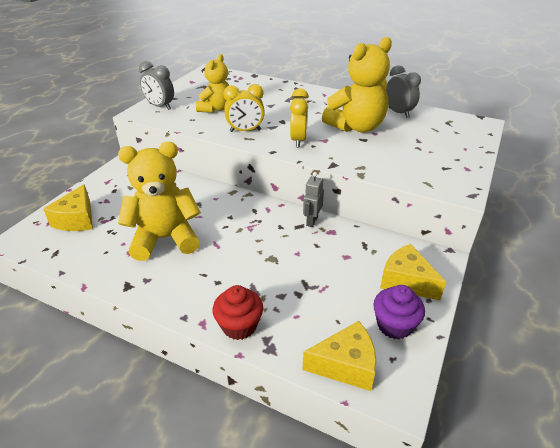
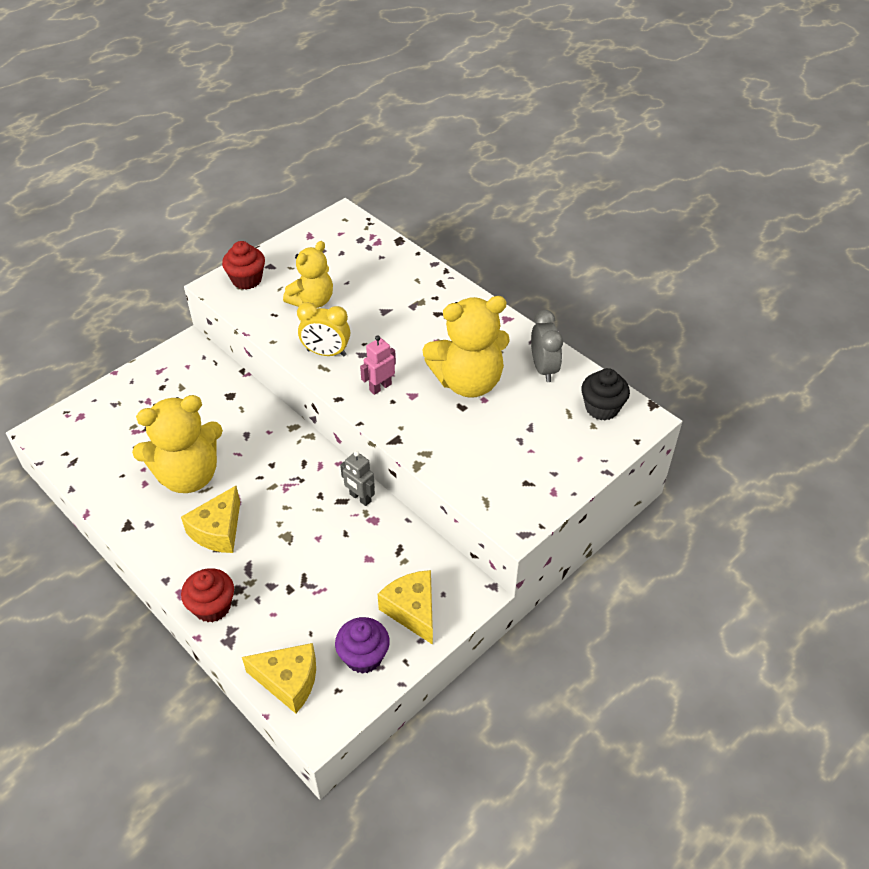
camera: 20 degrees right, 10 degrees up
yellow cheese [43,184,93,231] -> yellow cheese moved to [181,486,240,553]
yellow teddy bear [118,142,201,261] -> yellow teddy bear turned 150 degrees clockwise [132,395,223,493]
grey clock [139,61,174,110] -> red cupcake [222,241,265,289]
yellow clock [290,88,309,147] -> pink robot [360,336,396,395]
grey robot [303,172,324,227] -> grey robot turned 90 degrees counterclockwise [340,451,375,506]
none -> black cupcake [581,368,630,420]

